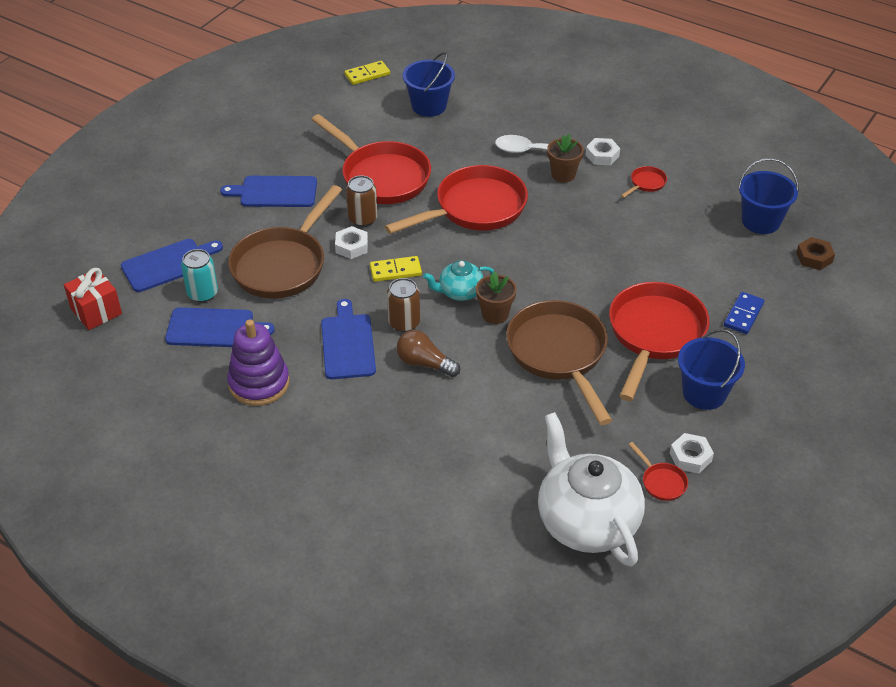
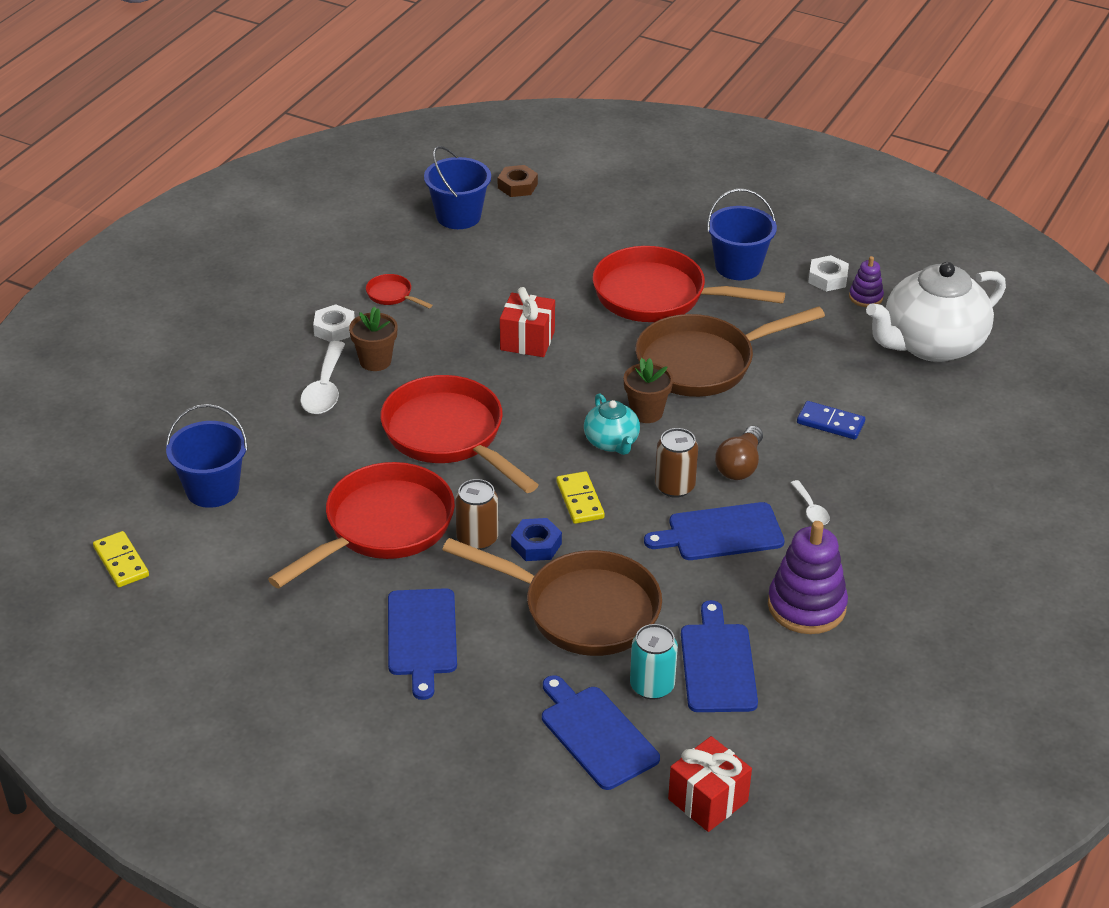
camera: 95 degrees left, 5 degrees down
white nut [335,226,368,259] -> blue nut [511,518,562,561]
red pan [628,442,688,501] -> purple stacking toy [849,256,884,307]
blue domino [724,292,764,334] -> blue domino moved to [797,401,865,440]
none -> red gift [500,287,555,357]
none -> white spoon [791,480,830,525]

